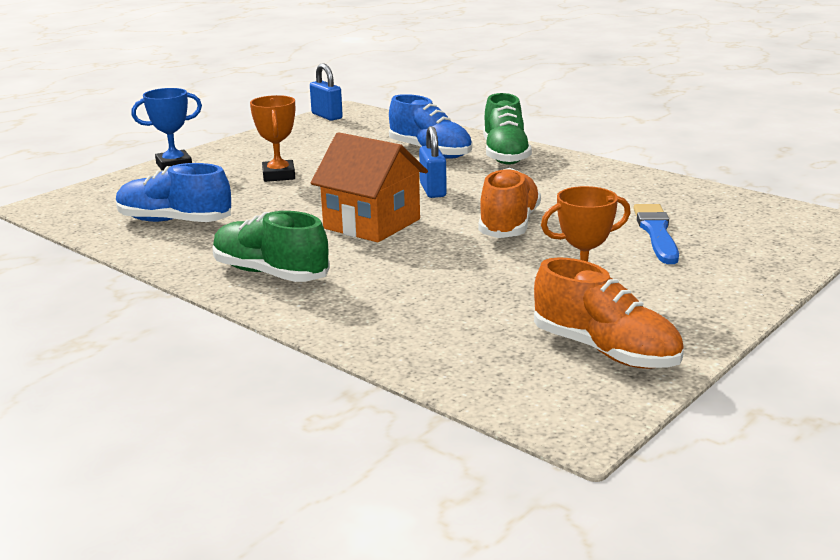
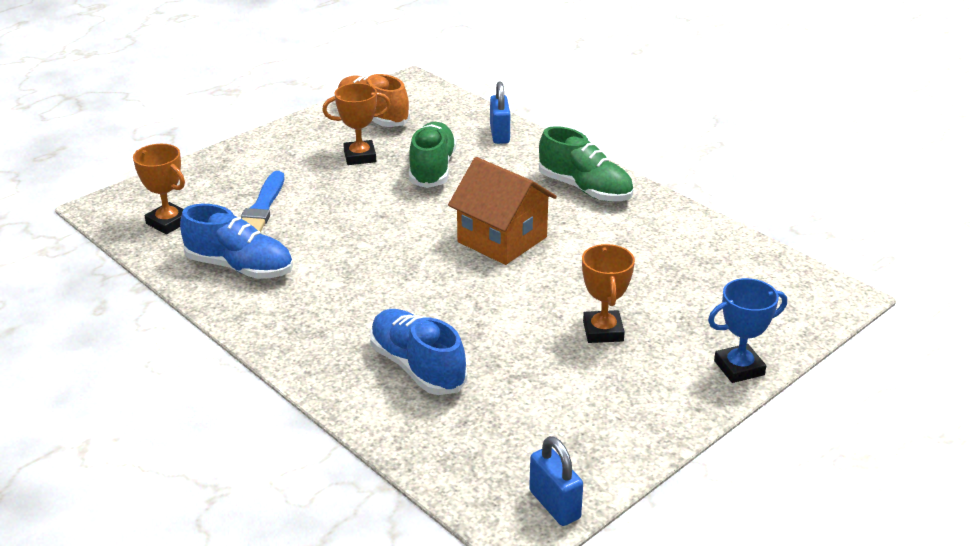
camera: 175 degrees left, 10 degrees up
blue shoe [116,163,231,222] -> blue shoe moved to [180,204,293,279]
blue padlock [419,126,447,198] -> blue padlock moved to [490,81,510,144]
orange shoe [478,168,541,238] -> none
green shoe [483,93,532,165] -> green shoe moved to [409,122,457,188]
none -> orange trophy [133,144,185,234]

